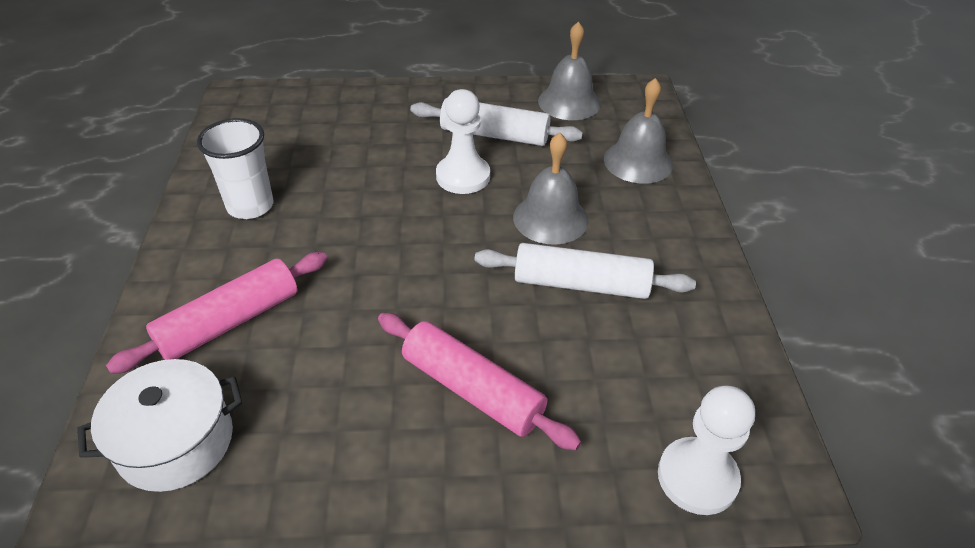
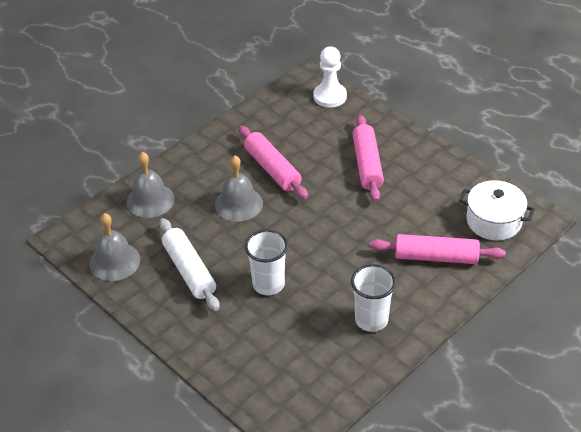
camera: 130 degrees left, 0 degrees up
white pawn [436,89,490,194] -> none
white rolling pin [474,243,696,299] -> pink rolling pin [239,126,308,199]
none -> white cup [245,230,288,295]

